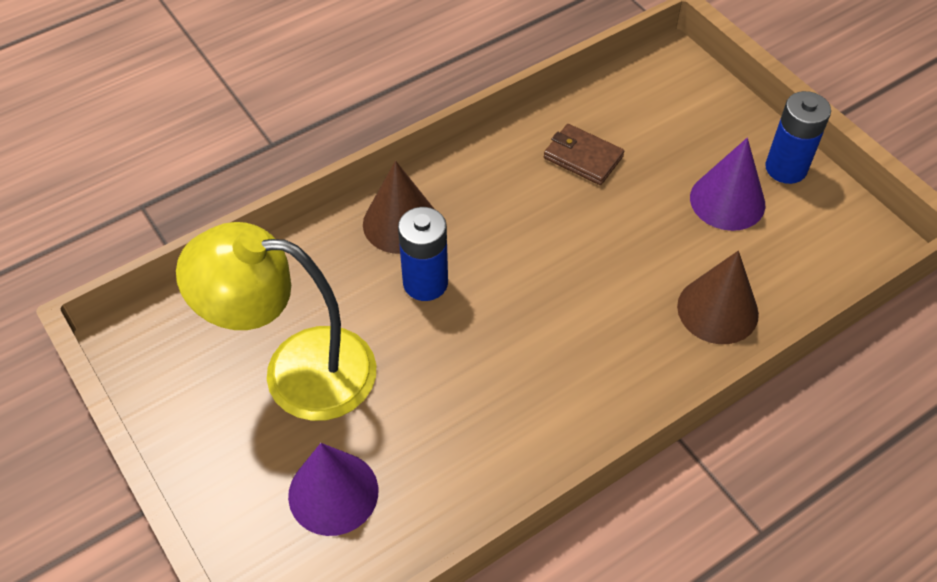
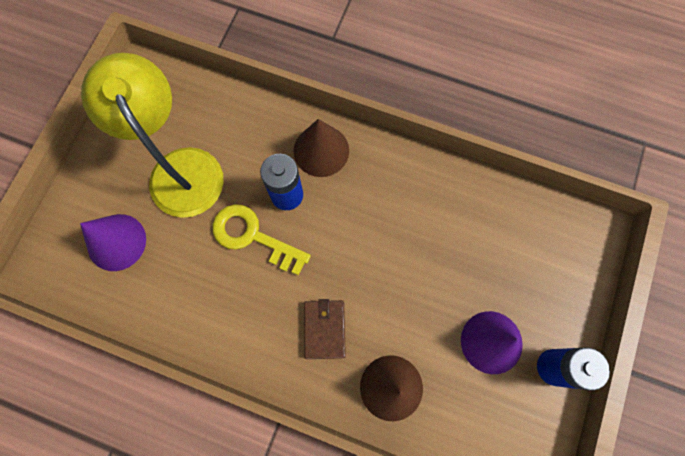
camera: 55 degrees right, 20 degrees up
brown wallet [544,124,624,185] -> brown wallet moved to [304,299,346,359]
none -> yellow key [212,204,311,276]

